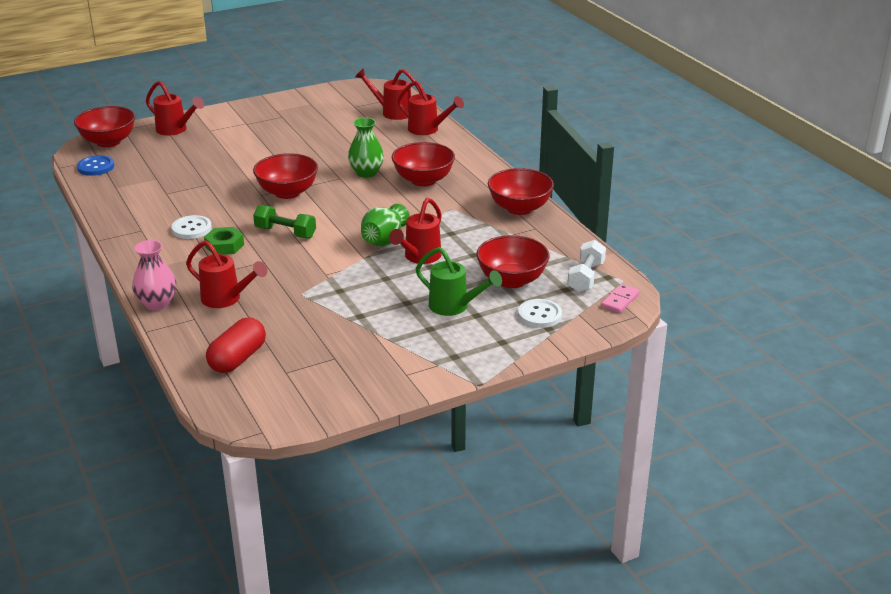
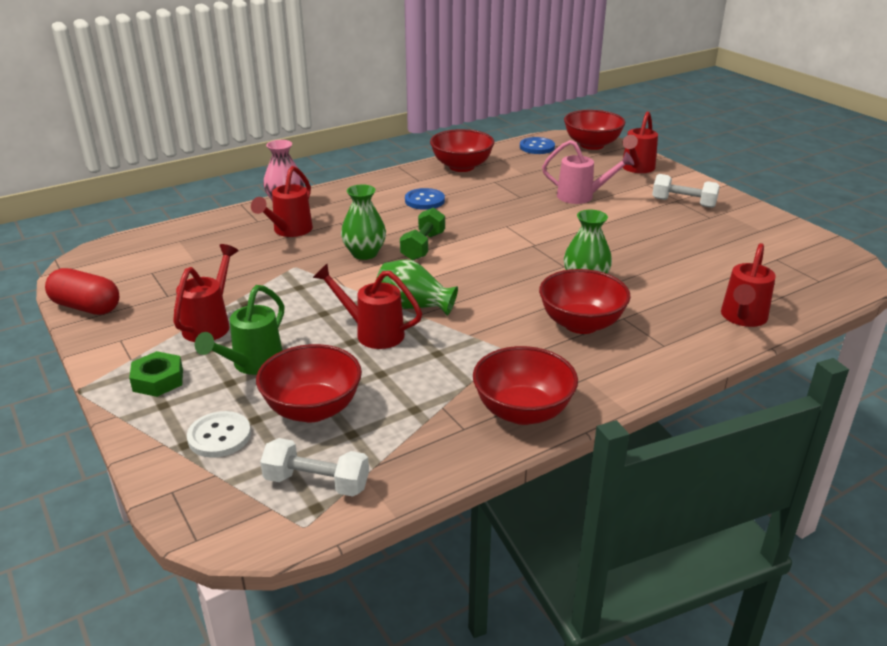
camera: 85 degrees right, 0 degrees up
white button [171,215,212,239] -> blue button [405,188,445,210]
green nut [204,227,244,255] -> green nut moved to [129,351,183,397]
red capsule [206,318,266,373] -> red capsule moved to [45,268,119,315]
red bowl [253,153,318,199] -> red bowl moved to [430,129,494,172]
red watering can [355,68,421,120] -> red watering can moved to [173,244,238,342]
pink domino [601,284,640,313] -> none
none -> green vase [341,184,386,260]
none -> pink watering can [542,140,634,204]
none -> white dumbbell [652,174,720,208]

